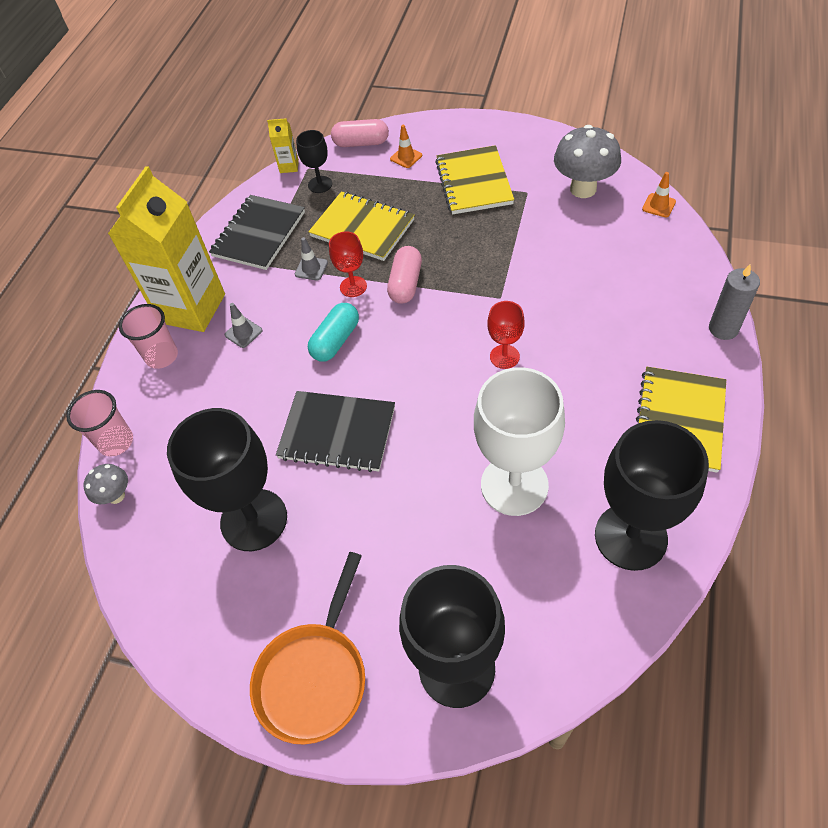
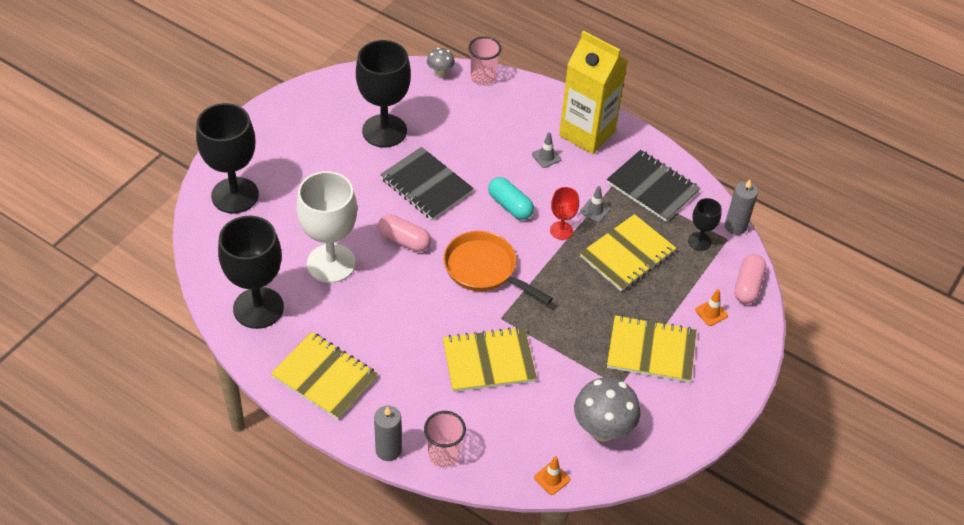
camera: 100 degrees right, 5 degrees down
pink cup [119,304,178,369] -> pink cup moved to [424,411,466,468]
orange pan [250,552,365,745] -> orange pan moved to [443,231,553,304]
yellow carton [267,118,299,173] -> grey candle [725,180,758,235]
black notebook [276,391,395,472] -> black notebook turned 75 degrees counterclockwise [380,147,474,220]
pink capsule [387,246,422,304] -> pink capsule moved to [378,214,431,252]
red goblet [487,301,525,369] -> none
none -> yellow notebook [443,327,537,392]

